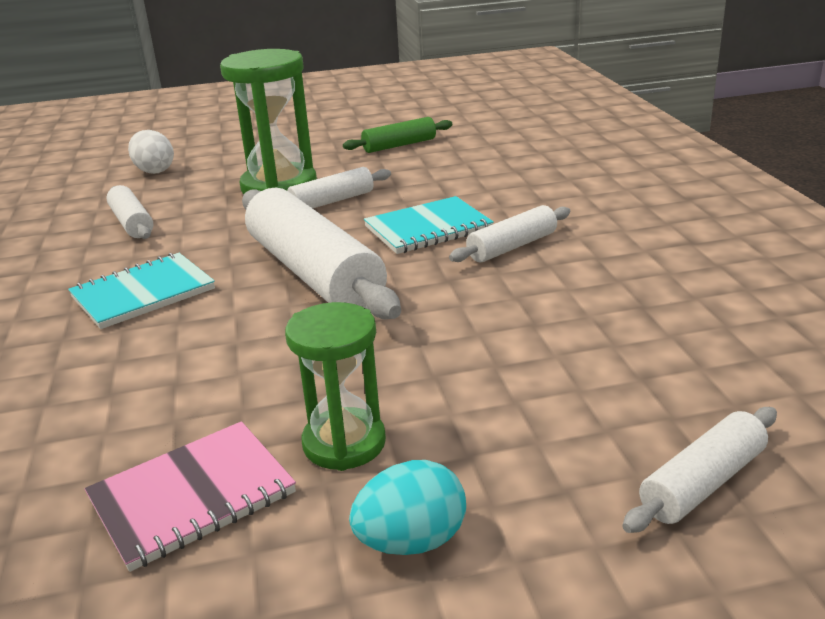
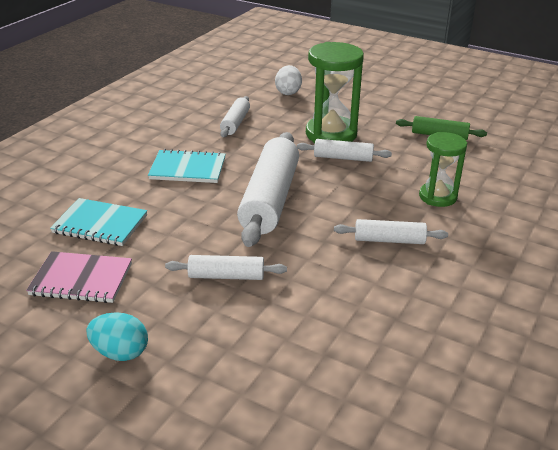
camera: 40 degrees right, 5 degrees up
green hourglass [285,302,386,471] -> green hourglass moved to [419,132,467,207]
turquoise notebook [364,196,494,254] -> turquoise notebook moved to [50,198,147,246]
white rolling pin [622,407,777,533] -> white rolling pin moved to [165,255,287,280]

